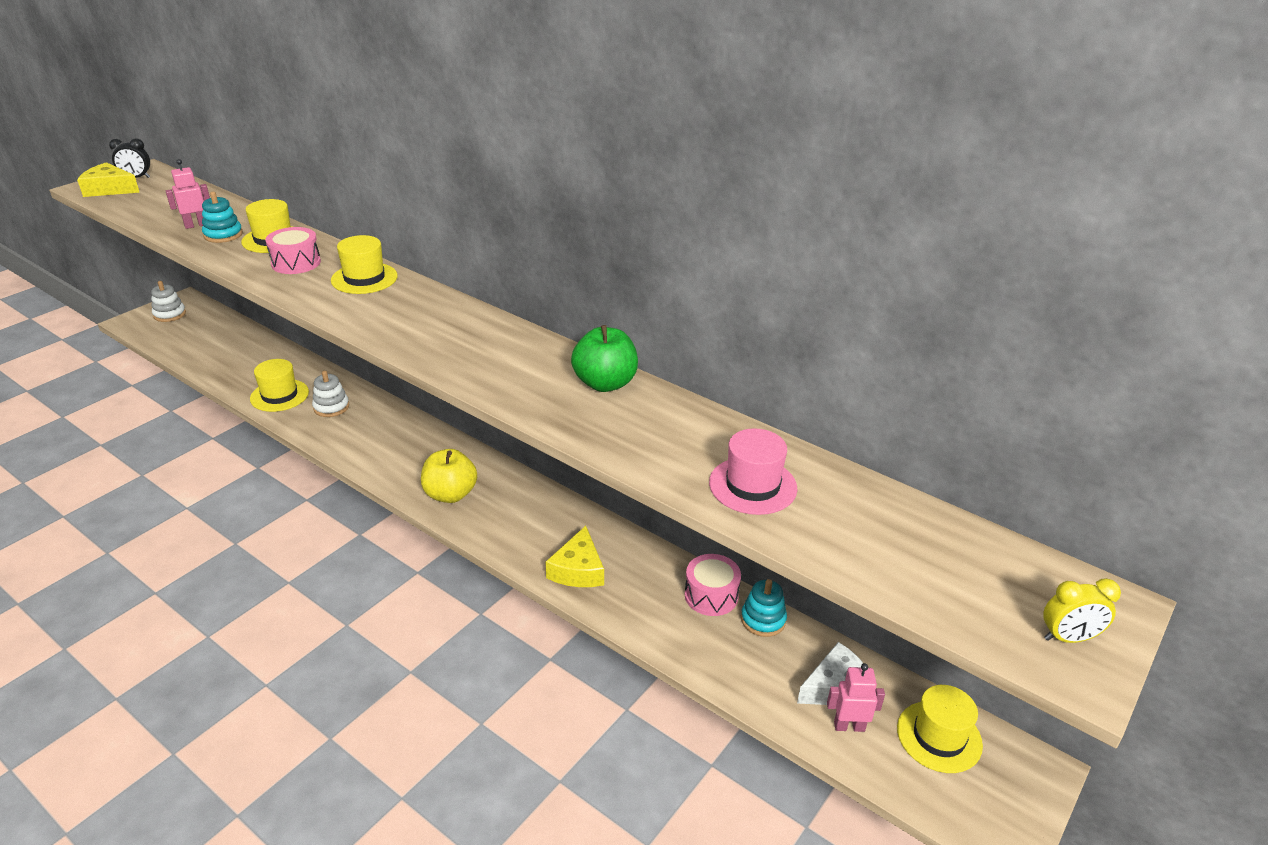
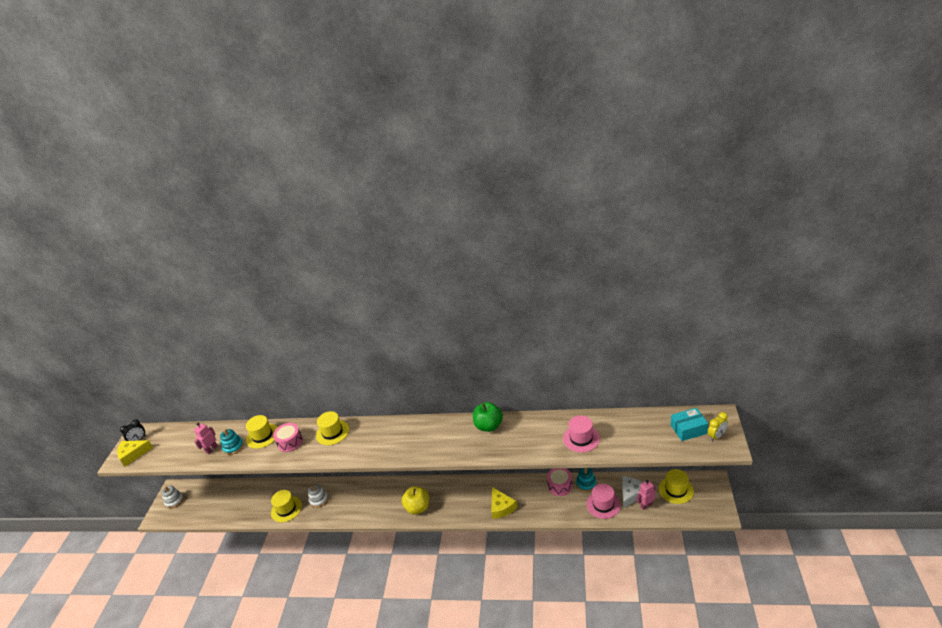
camera: 25 degrees left, 0 degrees up
none -> pink hat [586,484,621,519]
none -> turquoise box [671,408,708,441]

